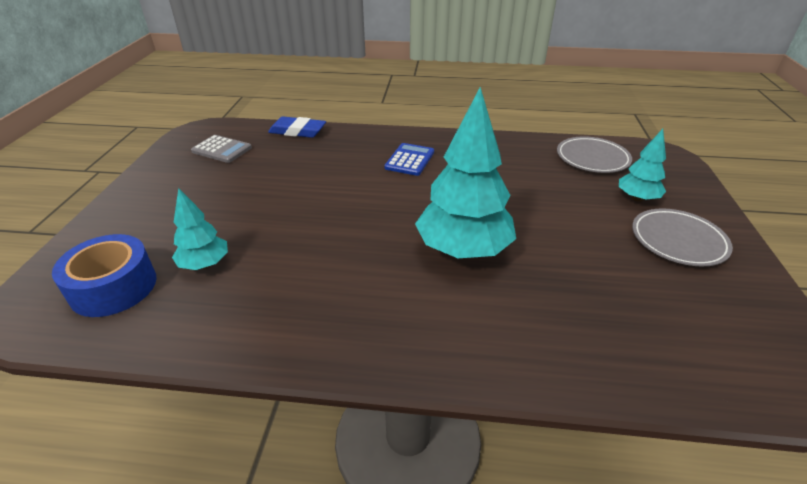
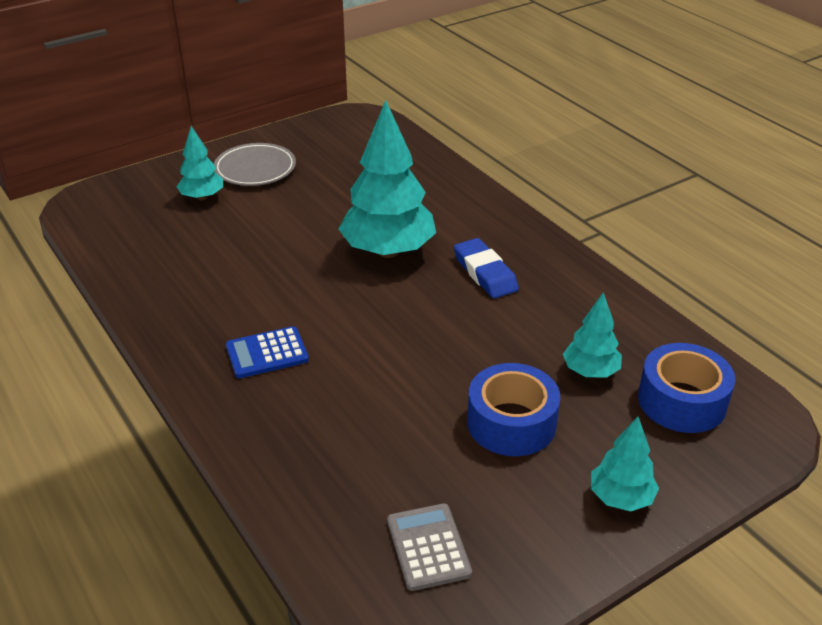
camera: 130 degrees left, 0 degrees up
blue eraser [268,116,326,138] -> blue eraser moved to [454,238,519,299]
grey plate [557,136,632,173] -> none
none -> blue tape [467,363,560,456]
none -> turquoise tree [591,417,659,511]

